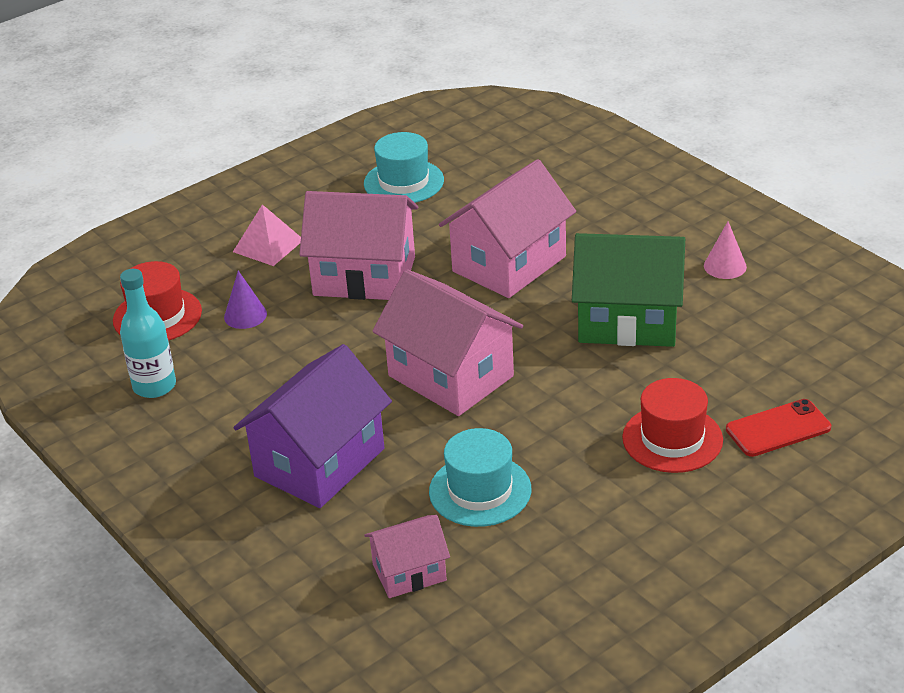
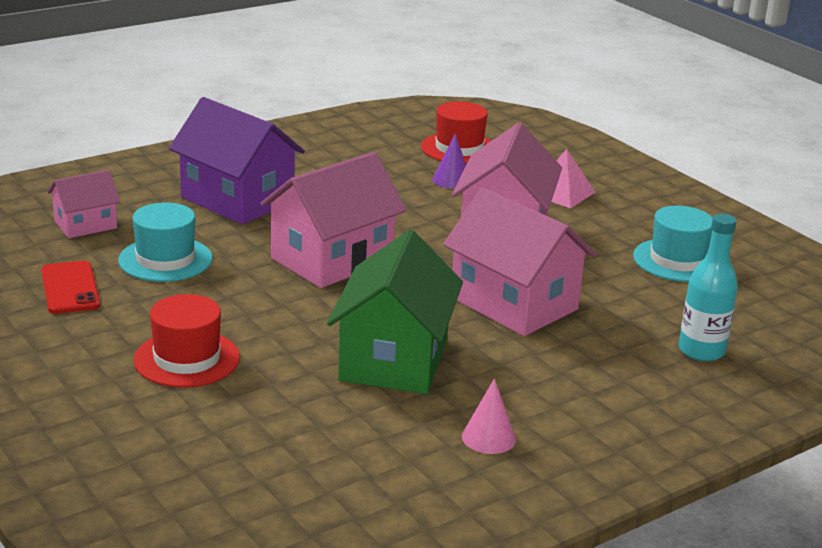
camera: 90 degrees right, 10 degrees down
turquoise bottle [120,269,176,398] -> turquoise bottle moved to [679,213,738,362]
pink house [364,515,450,598] -> pink house turned 75 degrees clockwise [48,170,120,238]
red phone [726,399,831,457] -> red phone moved to [41,261,100,314]

